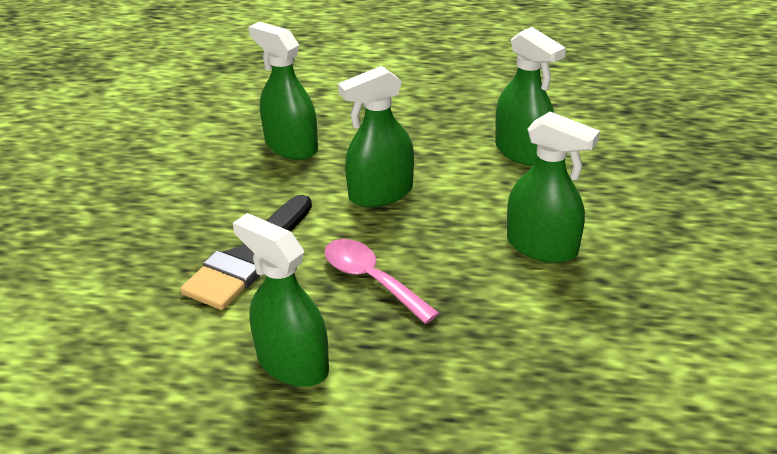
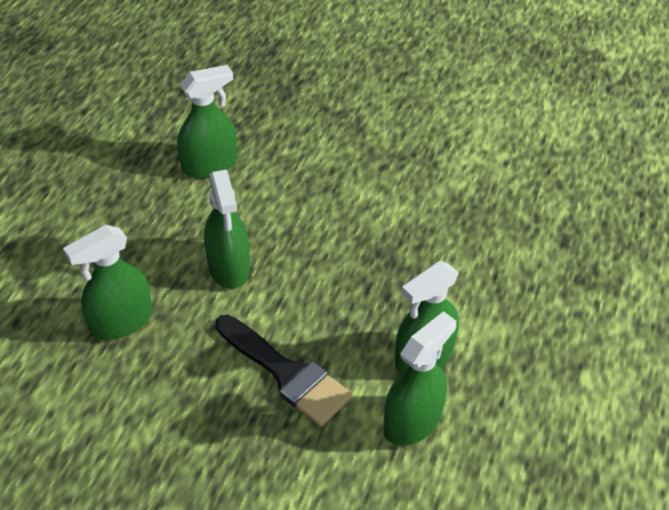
camera: 80 degrees left, 10 degrees up
pink spoon [324,239,439,324] -> none
green spray bottle [507,112,600,263] -> green spray bottle moved to [384,311,456,446]

